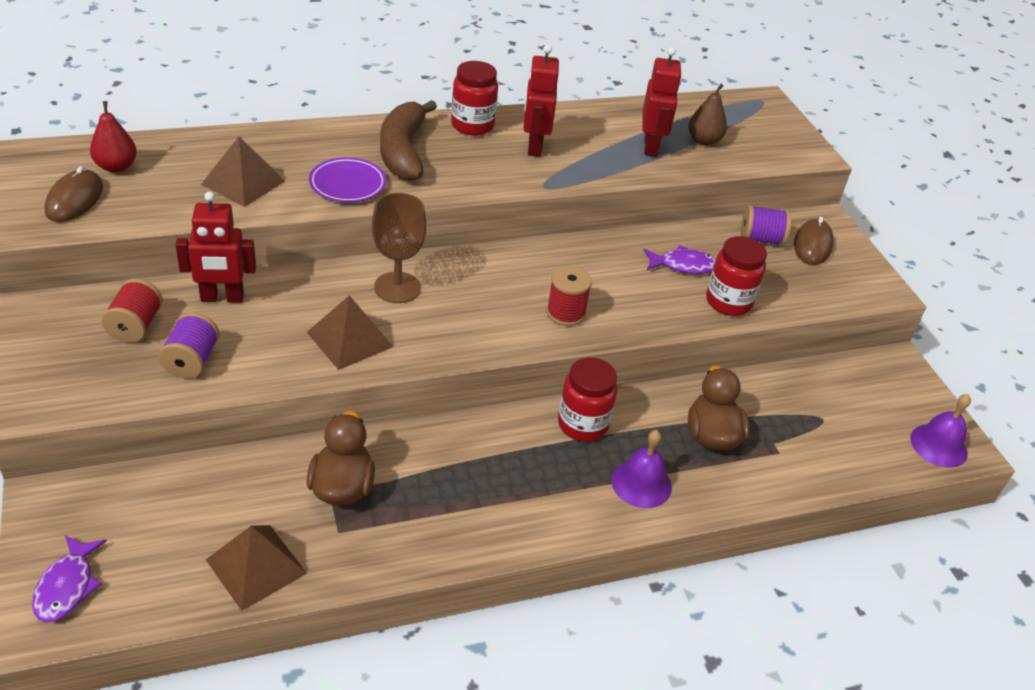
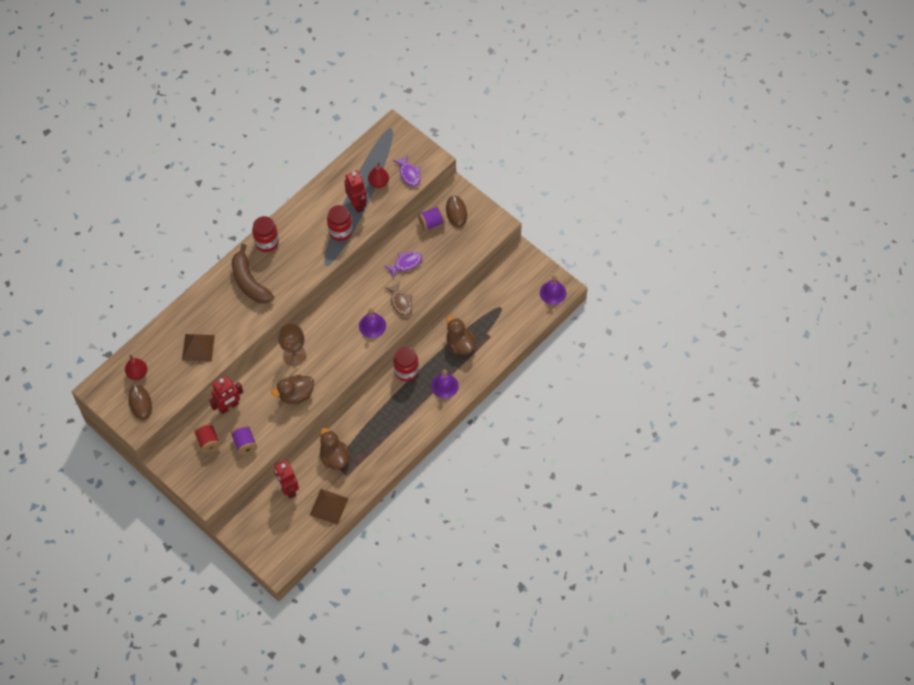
camera: 25 degrees left, 20 degrees up
purple fish [32,535,107,622] -> purple fish moved to [393,154,421,187]
brown pyramid [307,295,393,370] -> brown duck [271,375,314,404]
purple plate [309,157,386,202] -> none
red robot [523,45,559,157] -> red robot moved to [274,460,299,499]
red spool [547,266,592,326] -> purple bell [359,308,386,338]
brown pear [688,84,727,146] -> red pear [368,162,389,188]
red jar [706,236,767,316] -> red jar moved to [327,205,352,241]
none -> brown fish [385,282,412,316]

